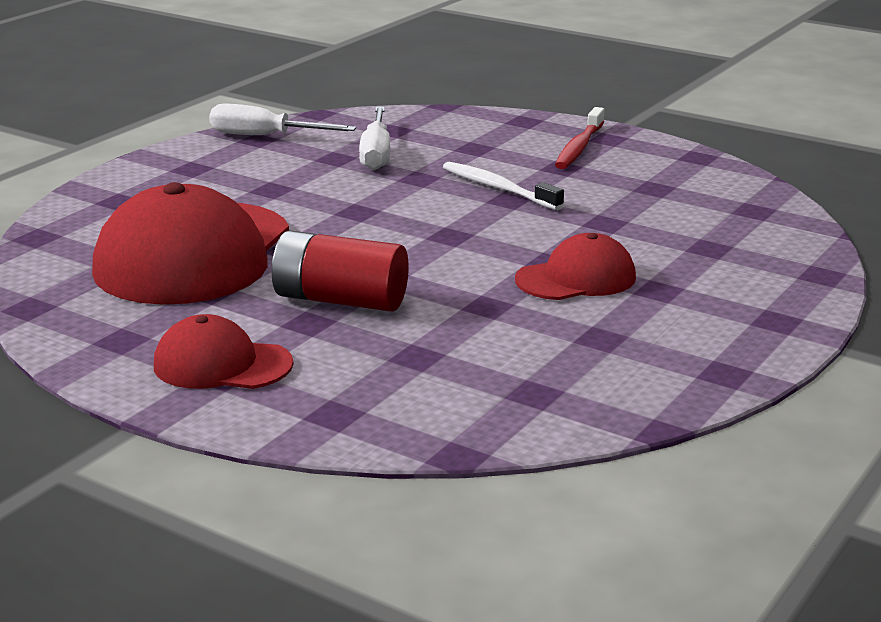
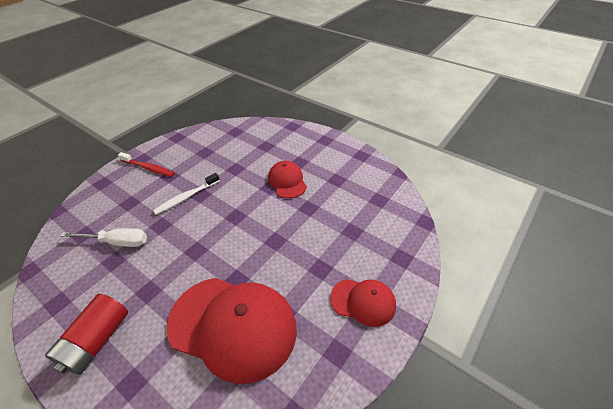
camera: 85 degrees left, 20 degrees up
red cap [154,314,293,389] -> red cap turned 90 degrees counterclockwise [330,279,396,327]
white screwdriver [209,103,356,135] -> none
red battery [272,231,409,312] -> red battery moved to [45,294,128,375]

